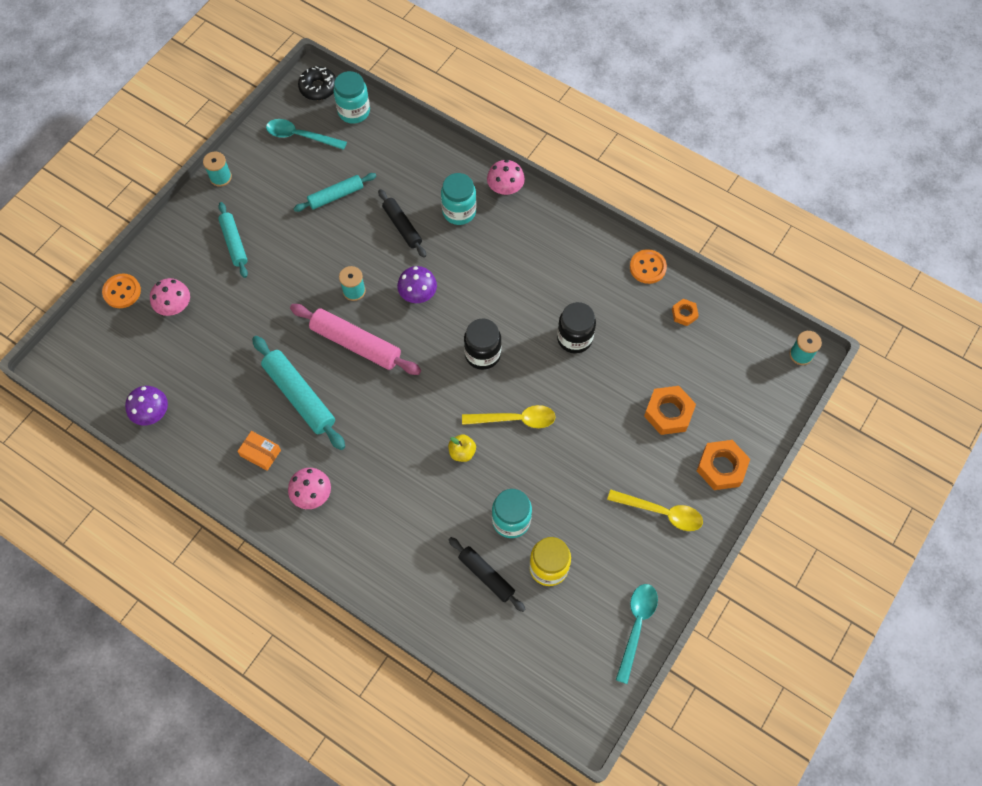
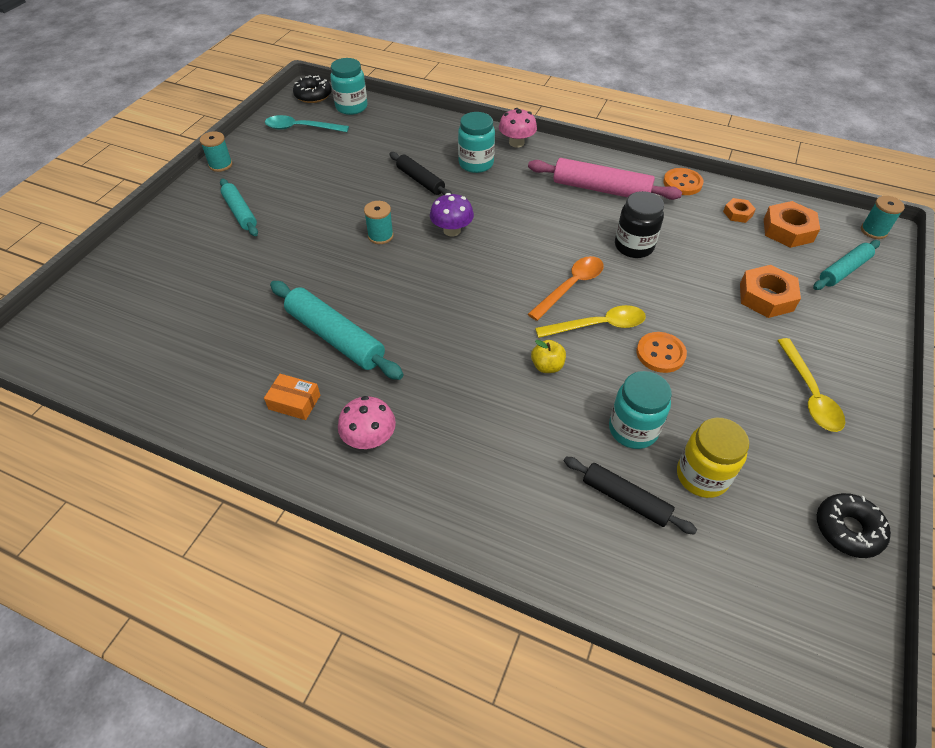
camera: 10 degrees left, 15 degrees down
orange button [102,273,141,308] -> orange button moved to [637,332,687,373]
purple mushroom [125,386,168,425] -> none
pink mushroom [150,278,190,316] -> none
pink rolling pin [290,304,421,375] -> pink rolling pin moved to [528,158,682,200]
turquoise rolling pin [293,173,376,212] -> turquoise rolling pin moved to [813,240,880,290]
black jar [464,319,501,370] -> none
yellow spoon [607,489,703,531] -> yellow spoon turned 75 degrees clockwise [777,338,845,432]
turquoise spoon [616,584,658,684] -> black donut [817,493,891,558]
orange nut [697,440,750,490] -> orange nut moved to [764,201,820,248]
none -> orange spoon [528,256,604,321]

